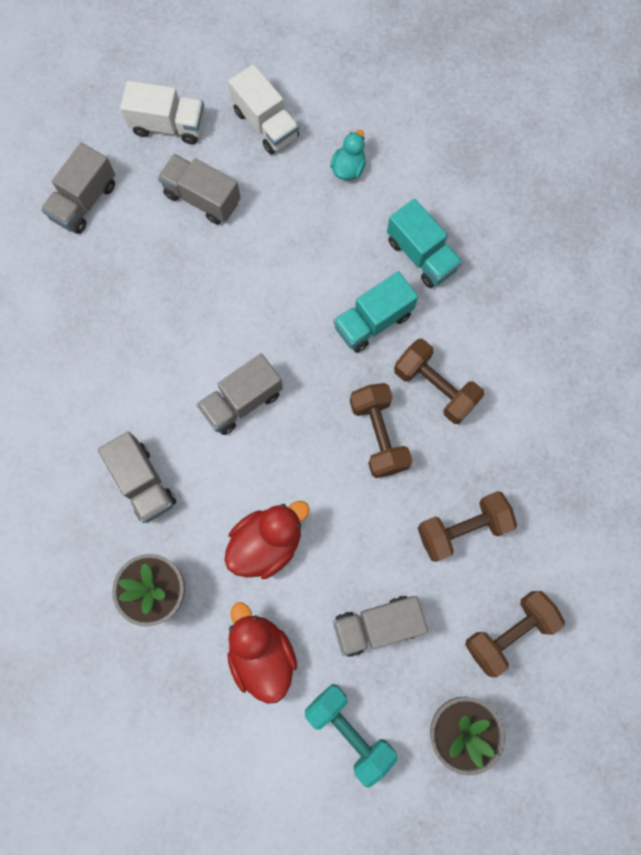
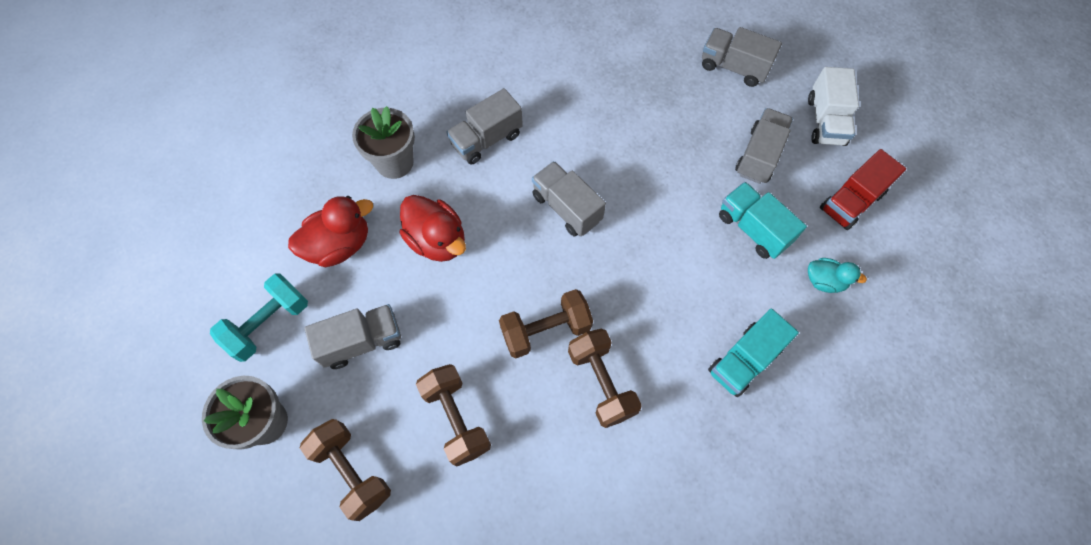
camera: 85 degrees right, 10 degrees down
white truck [228,64,299,154] -> red truck [820,149,906,230]
turquoise truck [333,271,418,353] -> turquoise truck moved to [719,182,807,259]
grey truck [333,596,428,657] -> grey truck turned 90 degrees clockwise [304,304,401,369]
brown dumbbell [394,339,484,424] -> brown dumbbell turned 60 degrees counterclockwise [568,328,642,428]

